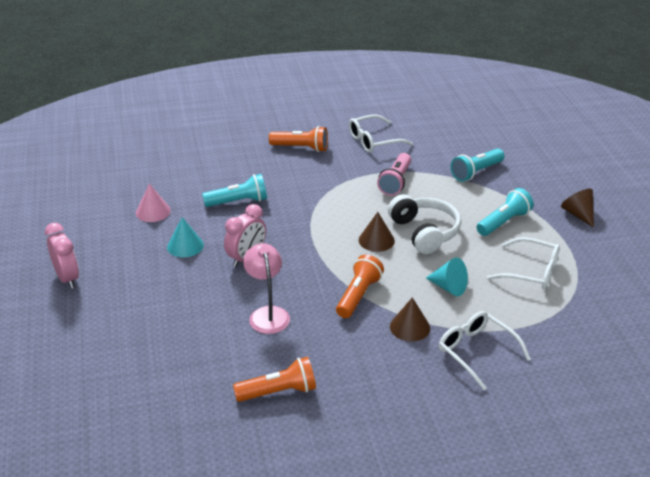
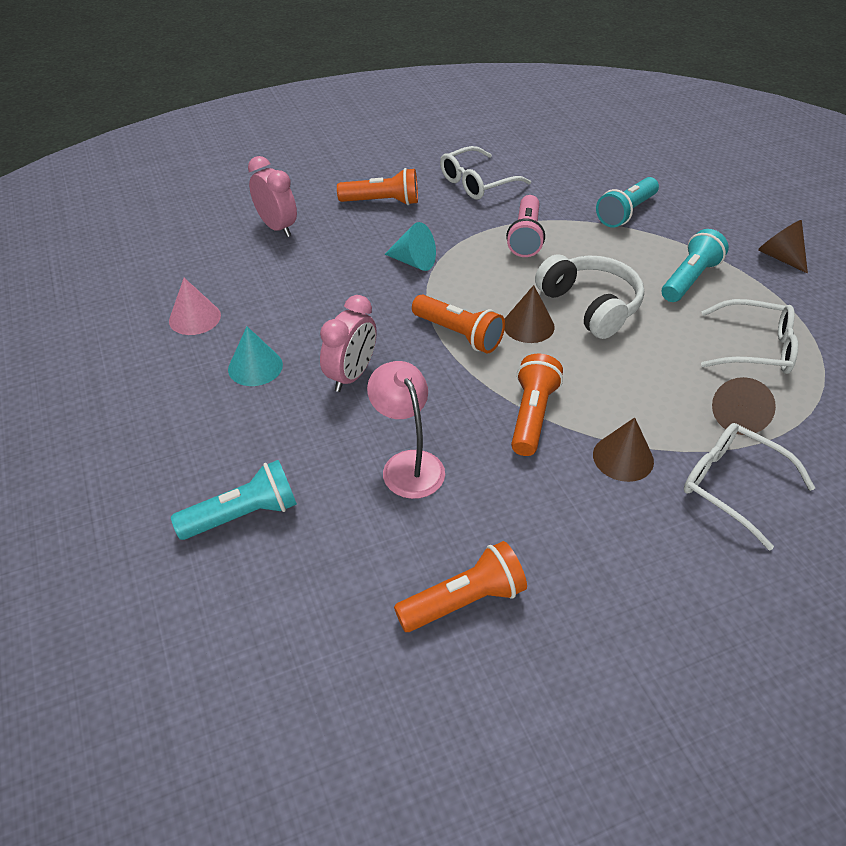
camera: 10 degrees left, 10 degrees up
pink clock [45,223,79,289] -> pink clock moved to [248,156,297,237]
turquoise flashlight [202,174,267,207] -> turquoise flashlight moved to [171,460,297,540]
turquoise cone [426,257,468,296] -> turquoise cone moved to [385,222,436,271]
none -> orange flashlight [412,295,505,353]
none -> brown cone [712,377,776,435]

